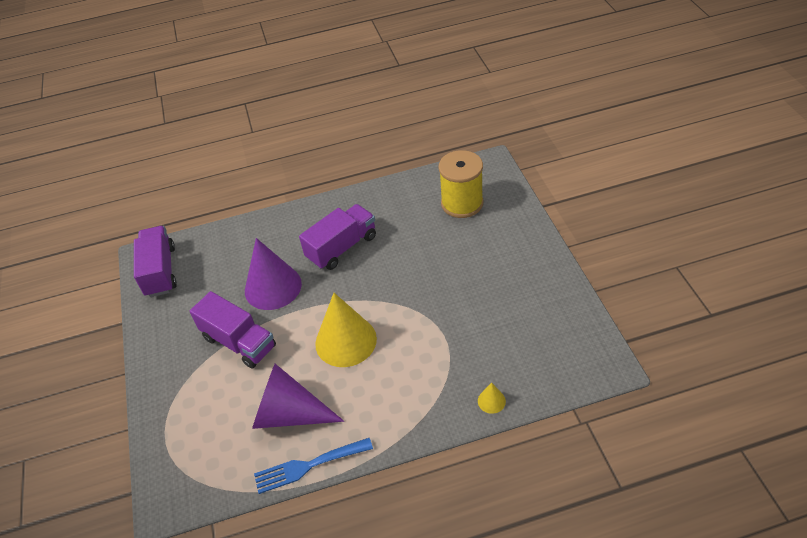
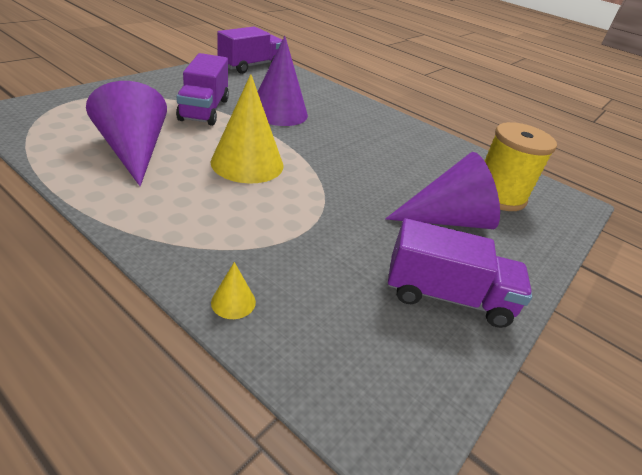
camera: 45 degrees right, 10 degrees down
blue fork [254,438,373,494] -> none
purple truck [299,204,376,270] -> purple truck moved to [388,218,532,328]
none -> purple cone [385,152,500,229]

